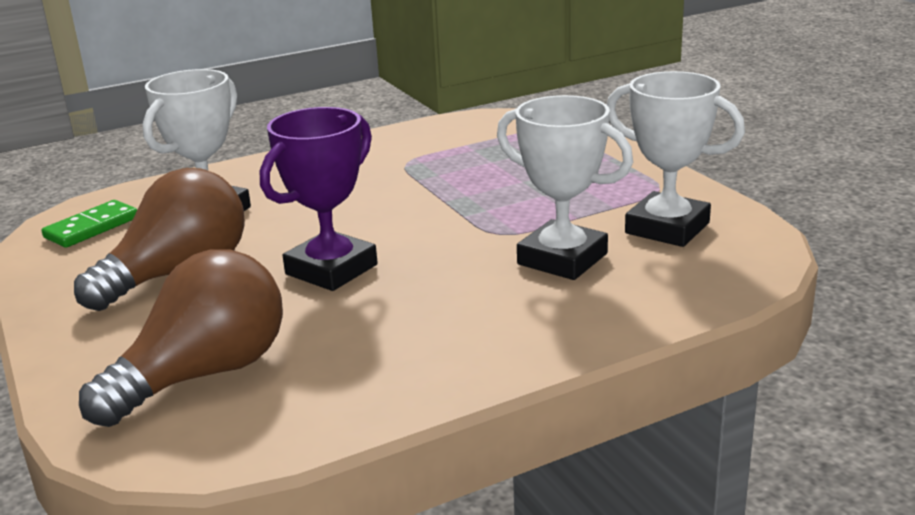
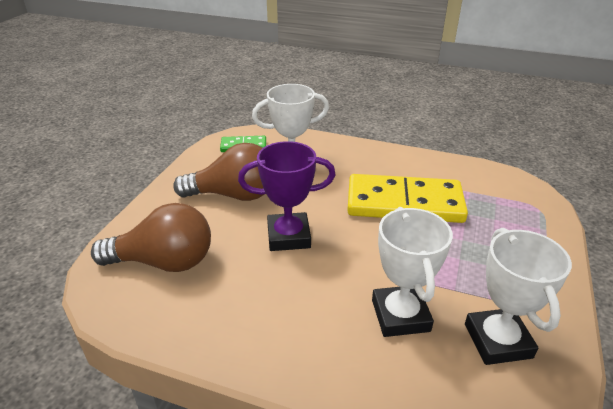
camera: 45 degrees right, 10 degrees up
none -> yellow domino [347,174,468,223]

